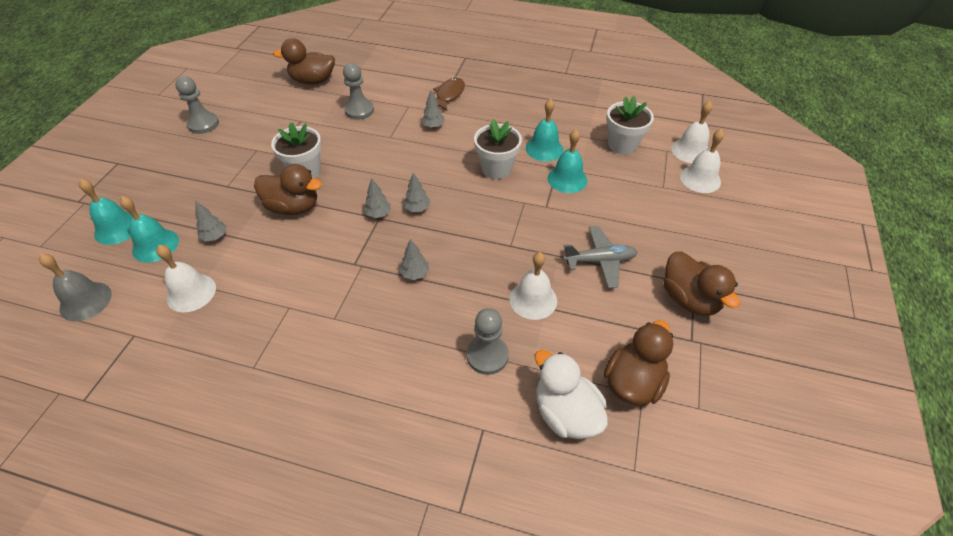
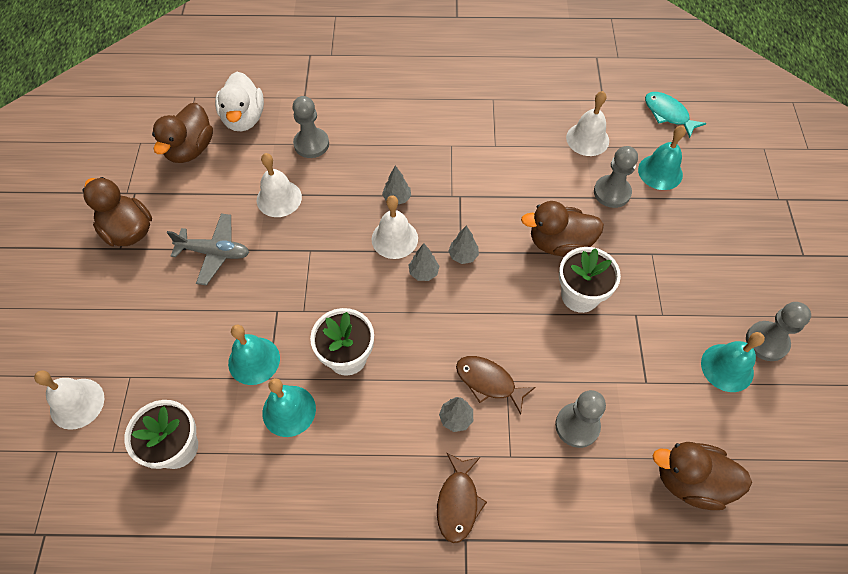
camera: 165 degrees right, 10 degrees up
grey bell [39,254,112,322] -> turquoise fish [645,92,706,138]
turquoise bell [79,179,132,245] -> turquoise bell moved to [701,332,765,392]
grey tree [195,201,227,242] -> grey pawn [594,146,638,208]
brown duck [273,38,335,85] -> brown duck turned 150 degrees counterclockwise [652,442,752,510]
white duck [535,350,608,439] -> white duck turned 45 degrees clockwise [215,72,264,131]
grey plane [563,226,637,288] -> grey plane turned 150 degrees counterclockwise [167,213,249,286]
white bell [671,101,713,163] -> white bell moved to [371,195,418,259]
none -> brown fish [456,356,536,414]

